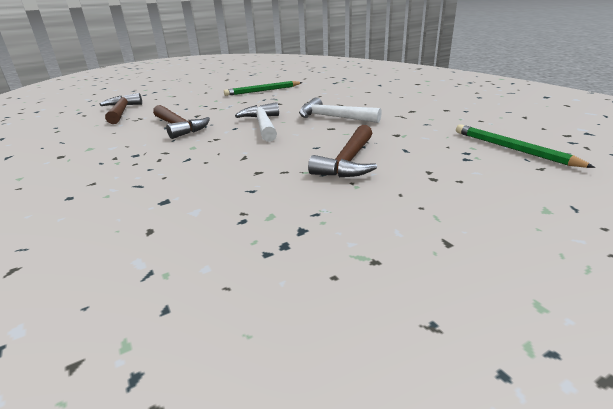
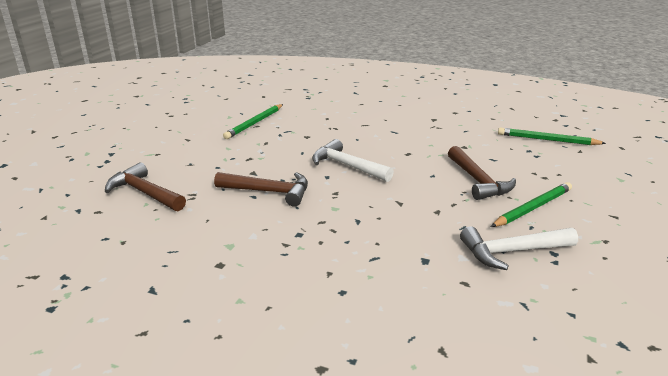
camera: 40 degrees left, 0 degrees up
white hammer [299,98,382,123] -> white hammer moved to [460,226,578,270]
none -> green pencil [491,182,572,227]

